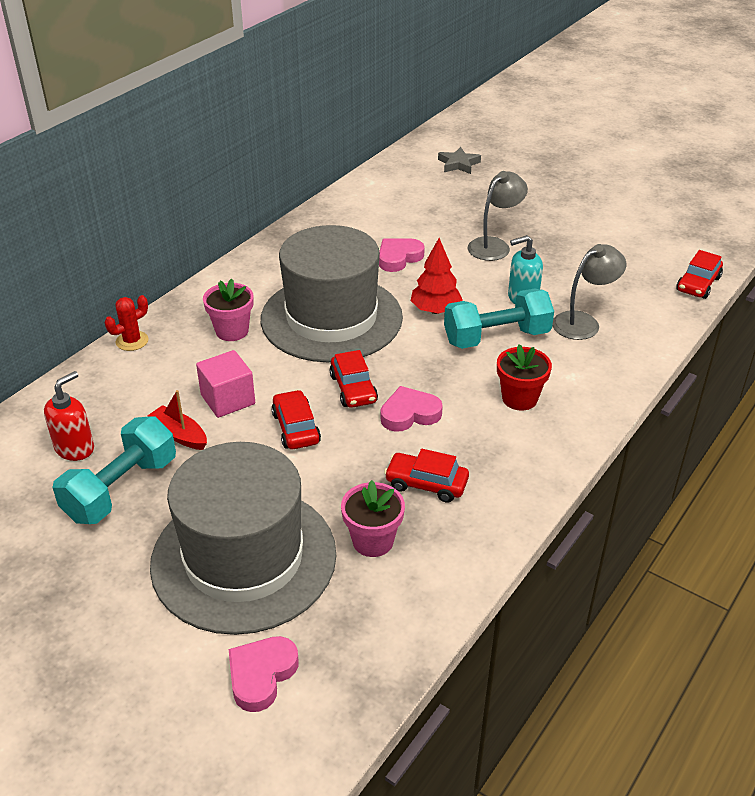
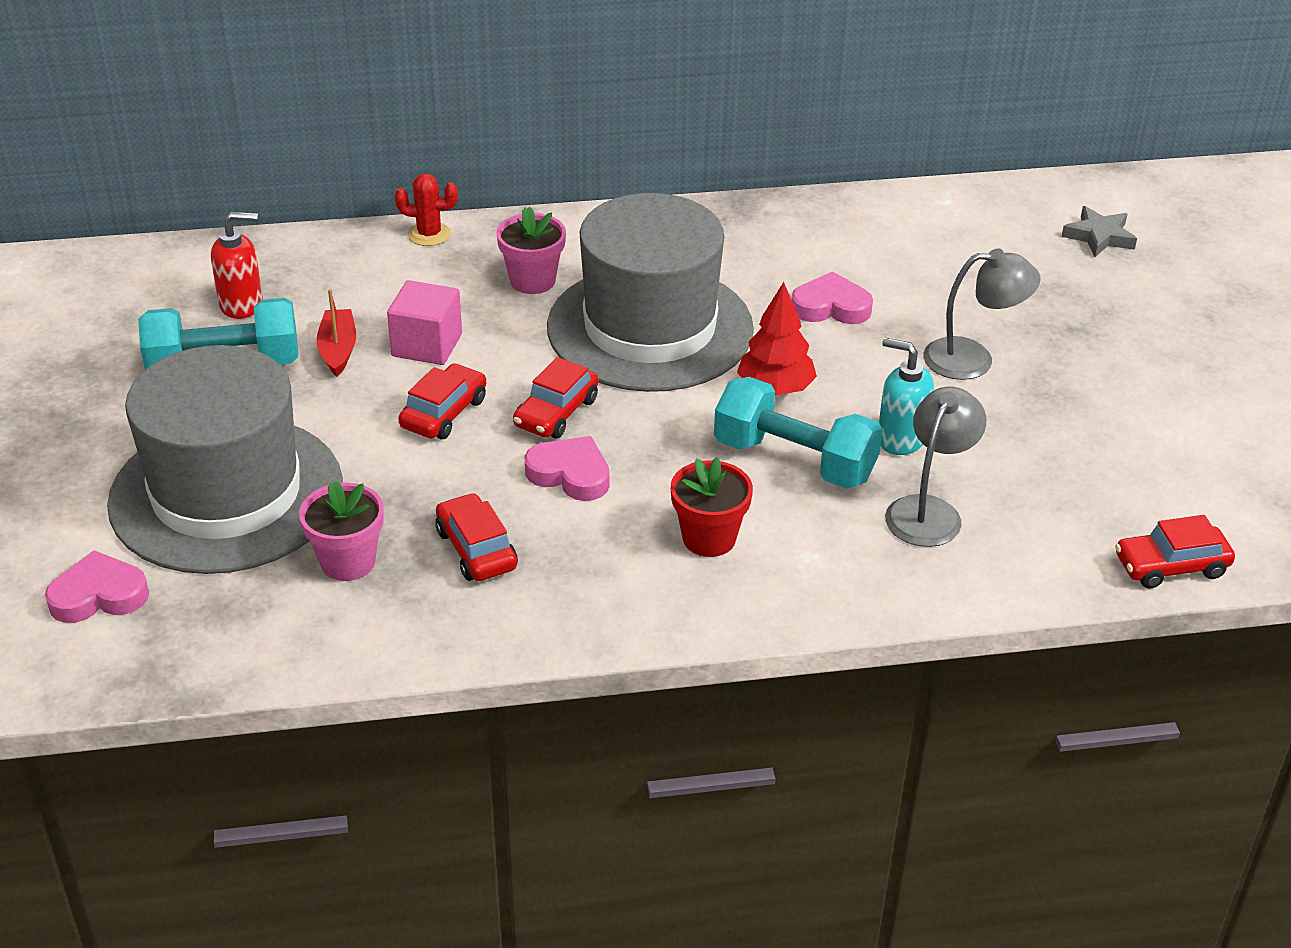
camera: 45 degrees right, 0 degrees up
grey lamp [552,244,626,340] -> grey lamp turned 75 degrees counterclockwise [885,387,986,547]

